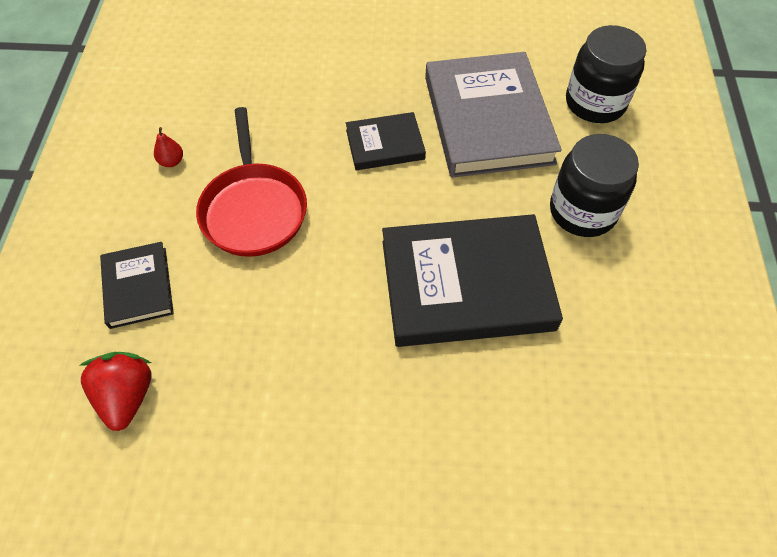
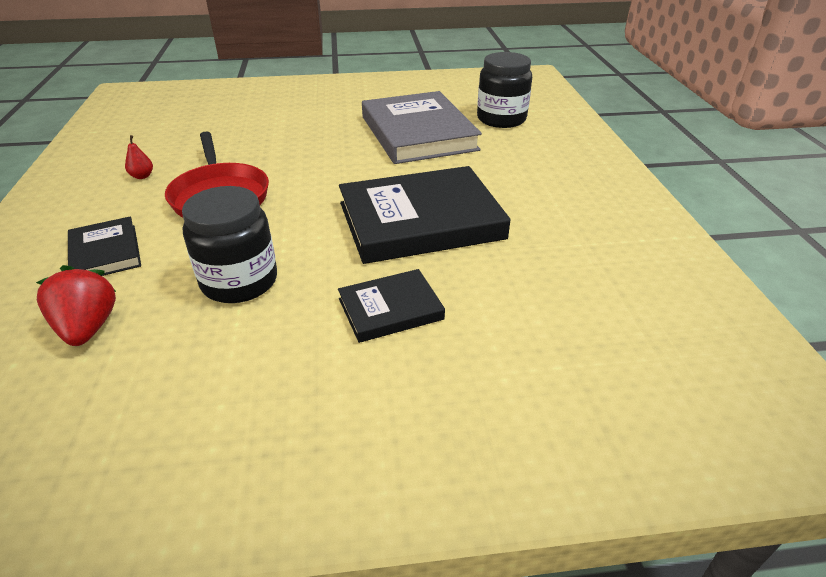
camera: 10 degrees left, 20 degrees down
black book [346,112,426,170] -> black book moved to [338,269,445,343]
black jar [550,134,639,237] -> black jar moved to [182,186,277,303]

